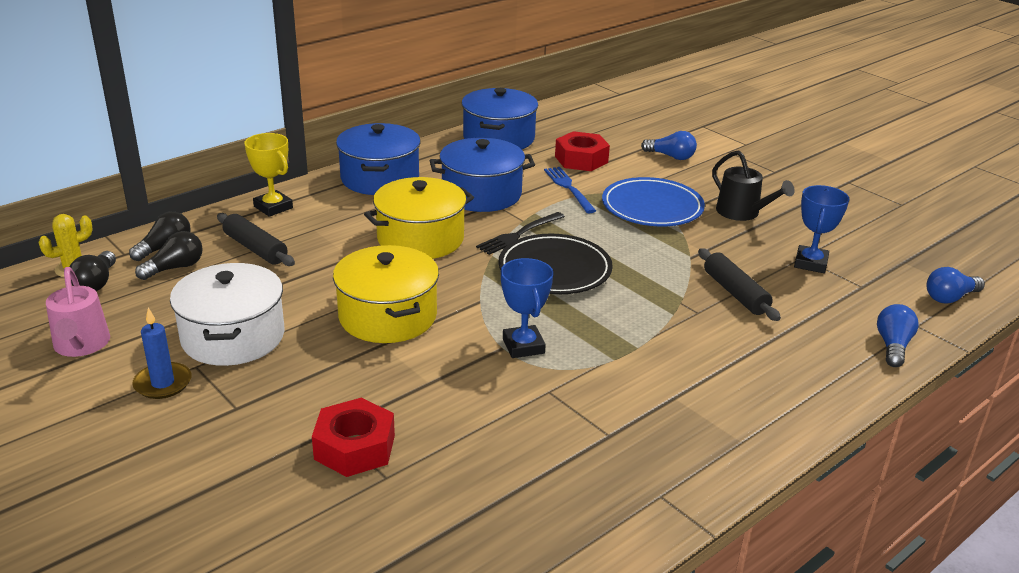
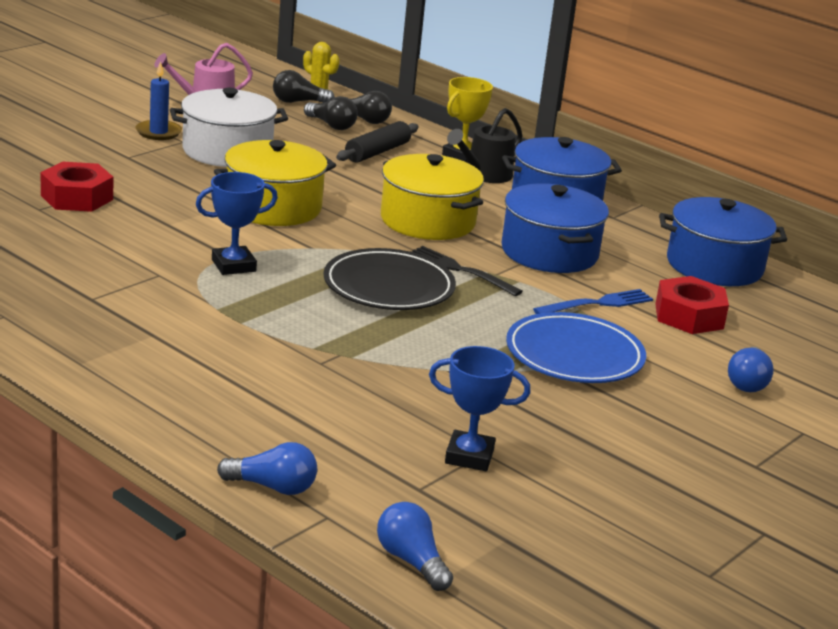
camera: 80 degrees right, 5 degrees down
black rolling pin [698,248,781,321] -> none
black watering can [712,150,795,221] -> black watering can moved to [447,108,522,183]

